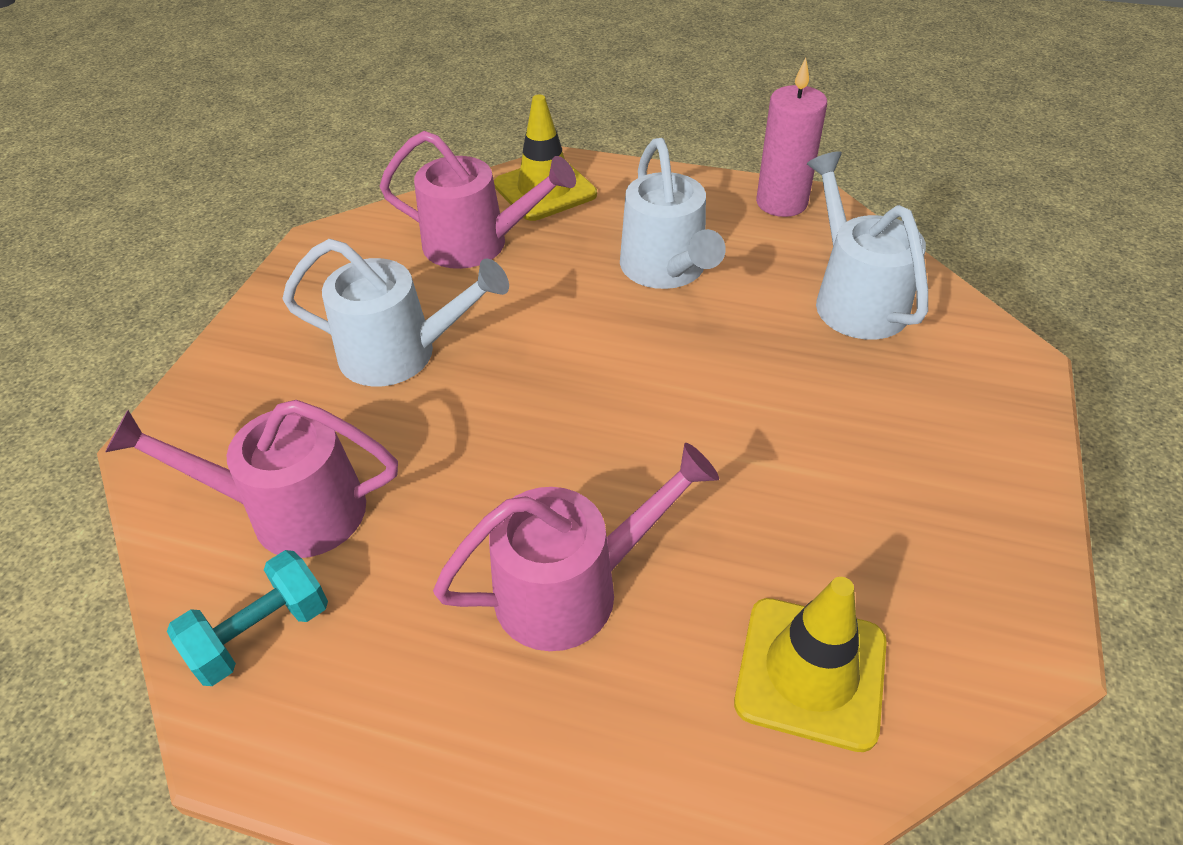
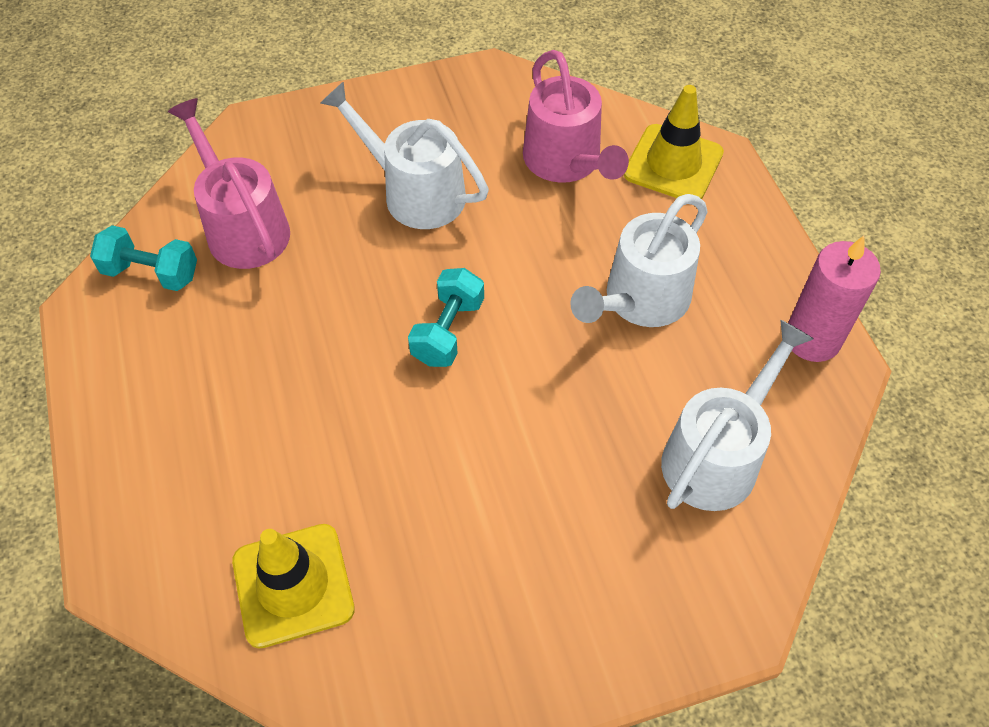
camera: 55 degrees right, 10 degrees up
white watering can [282,239,509,387] -> white watering can turned 150 degrees clockwise [320,81,489,229]
pink watering can [433,443,719,651] -> none
none -> turquoise dumbbell [408,268,484,367]

